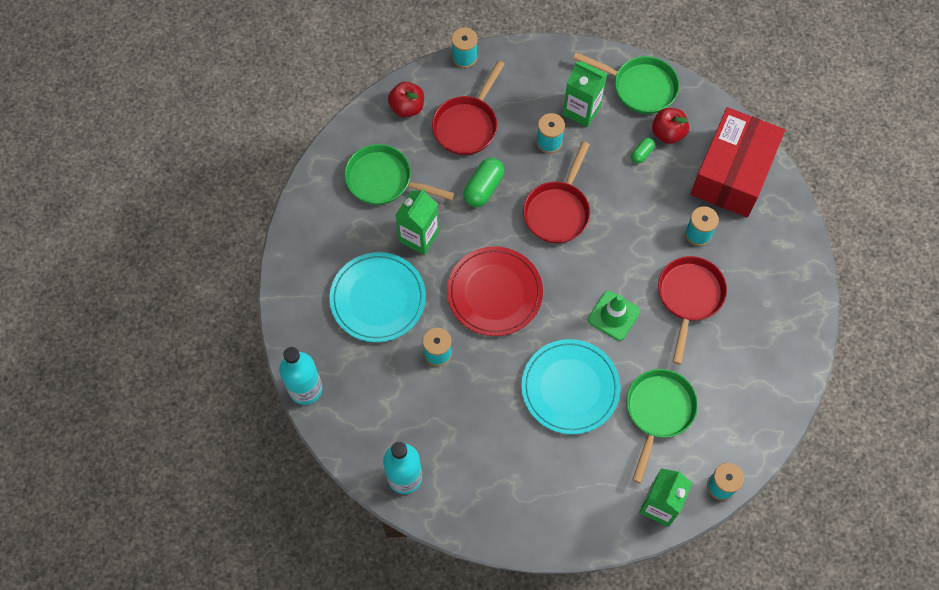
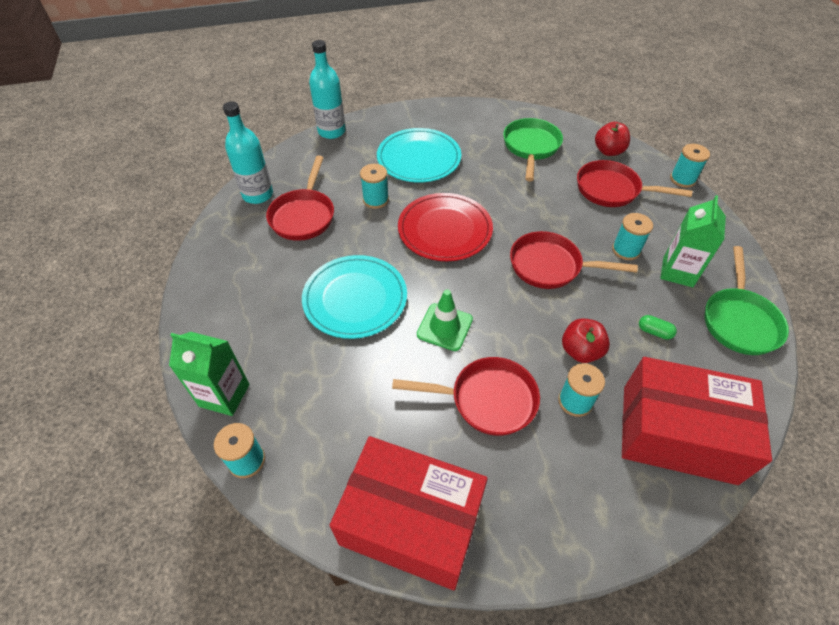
camera: 80 degrees right, 15 degrees down
green carton [396,189,439,255] -> none
green capsule [463,158,504,207] -> none
green pan [626,369,698,483] -> none
red apple [652,108,689,144] -> red apple moved to [562,318,610,363]
none -> red pan [266,156,334,241]
none -> red box [330,436,488,590]

